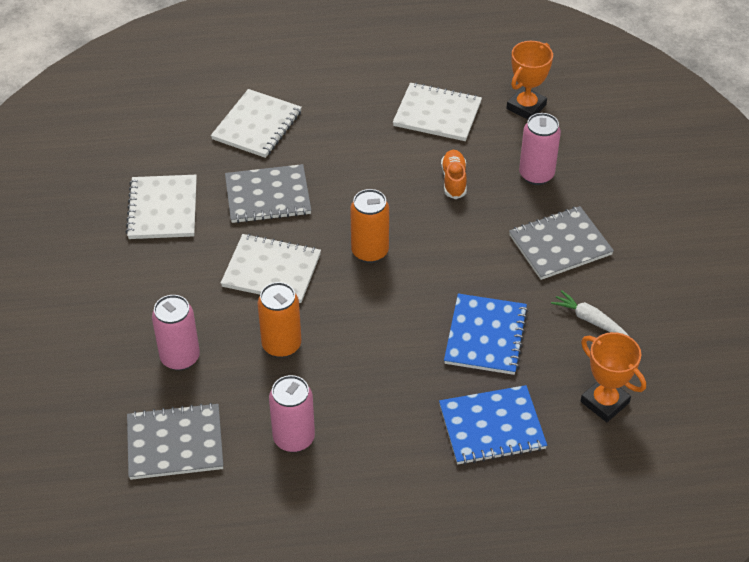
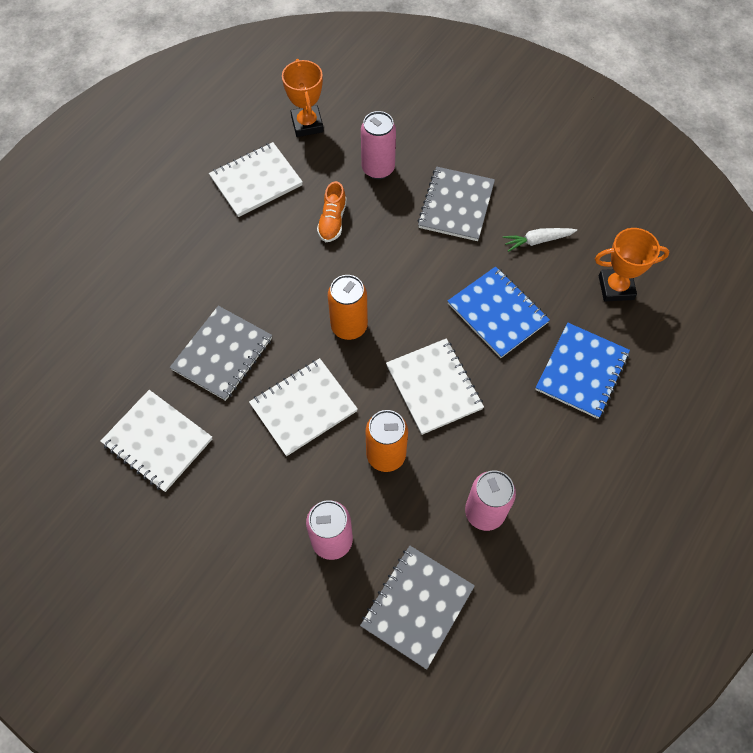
camera: 50 degrees left, 15 degrees up
white notebook [211,89,302,158] -> white notebook moved to [386,338,484,435]
orange shoe [441,150,467,199] -> orange shoe turned 120 degrees counterclockwise [317,181,347,242]

